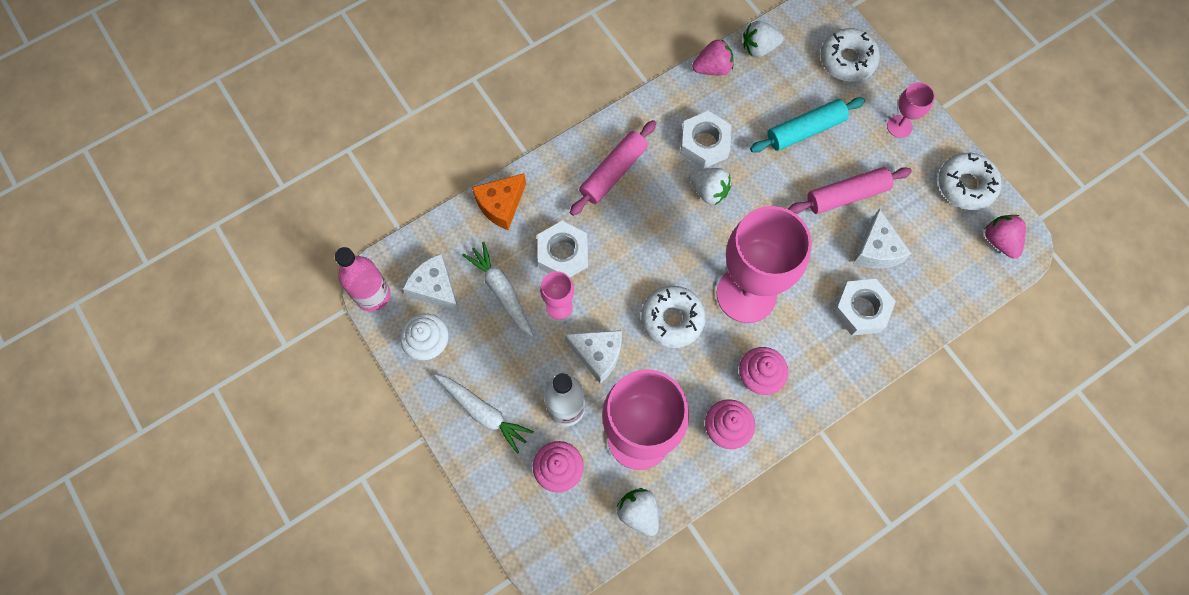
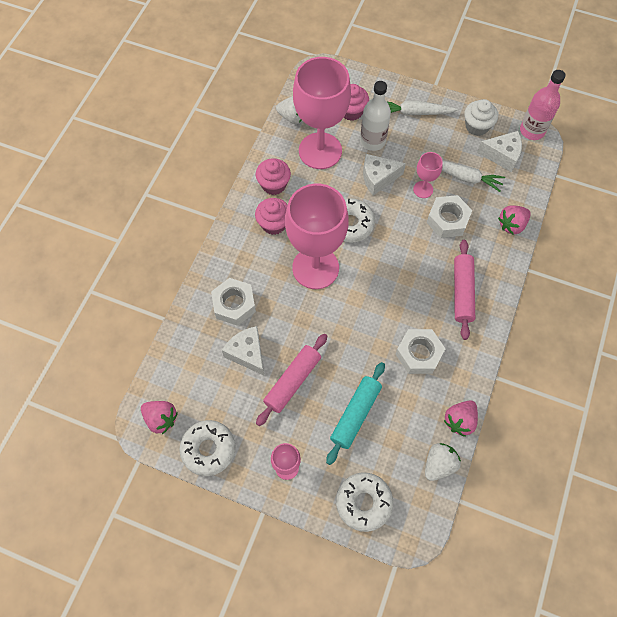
camera: 145 degrees right, 5 degrees down
orange cheese [472,173,526,230] -> pink strawberry [498,205,531,234]
white strawberry [690,168,731,205] -> none

